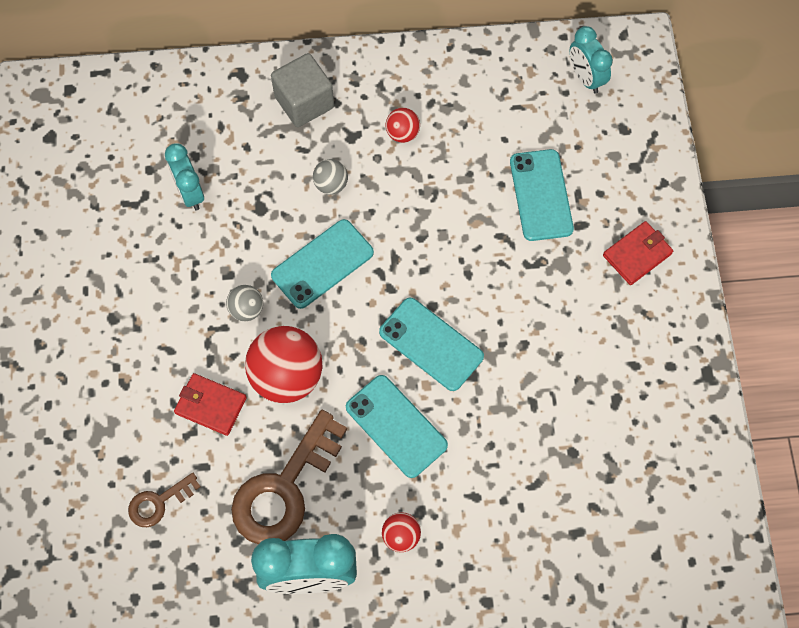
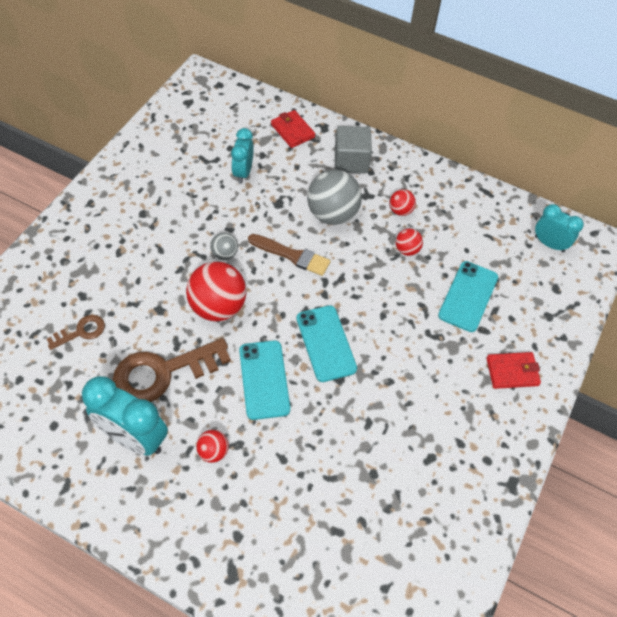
camera: 30 degrees right, 10 degrees down
brown key [128,473,201,527] -> brown key turned 150 degrees clockwise [47,315,105,350]
red wallet [174,373,247,436] -> red wallet moved to [271,110,315,148]
turquoise phone [271,219,374,309] -> brown brush [248,234,331,276]
grey ball [313,159,348,195] -> grey ball [307,170,362,225], size x2.03
turquoise clock [570,26,613,94] -> turquoise clock turned 120 degrees clockwise [535,204,584,252]
none -> red ball [396,228,423,256]

